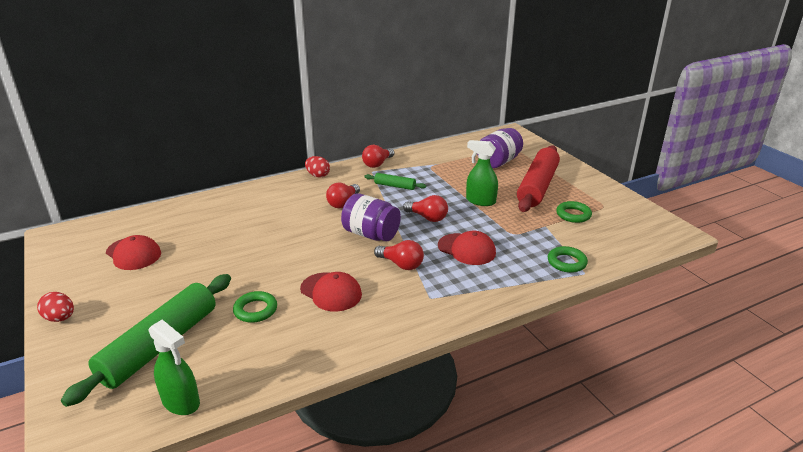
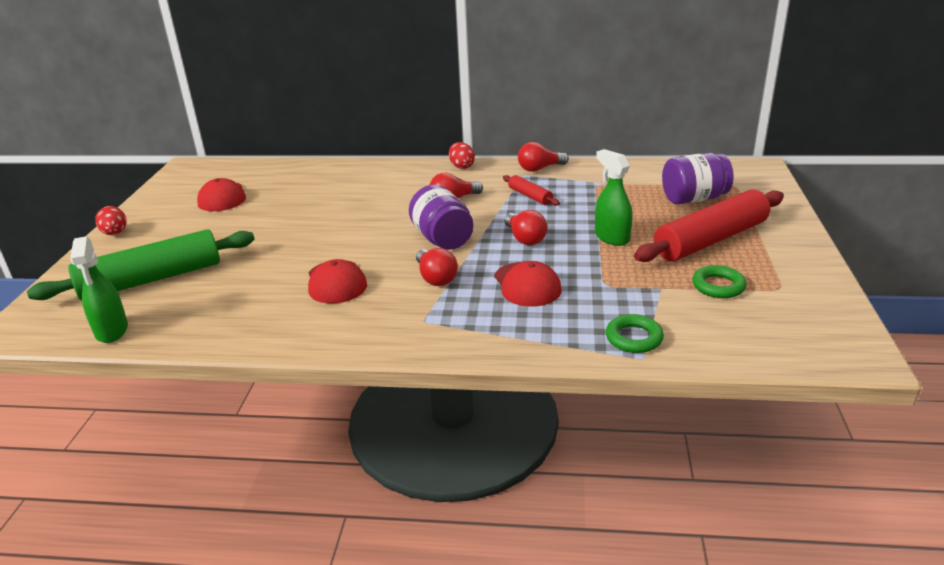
camera: 35 degrees right, 0 degrees up
green ring [233,291,277,323] -> none
green rolling pin [364,173,426,190] -> red rolling pin [503,175,560,206]

